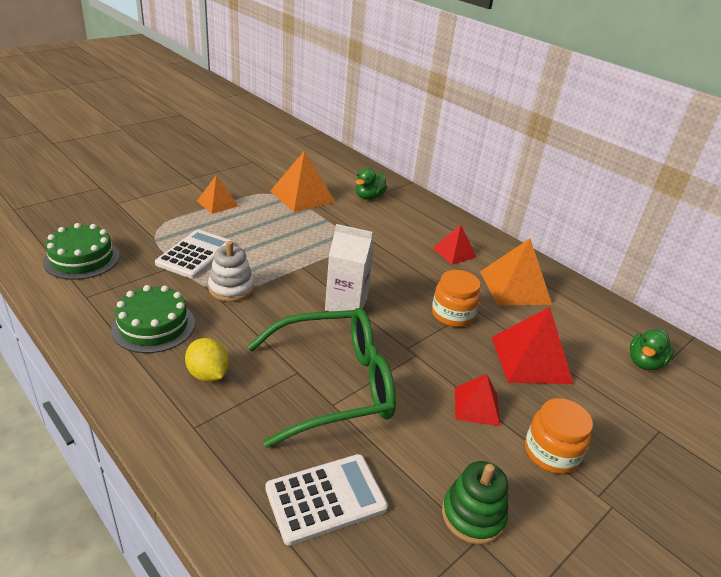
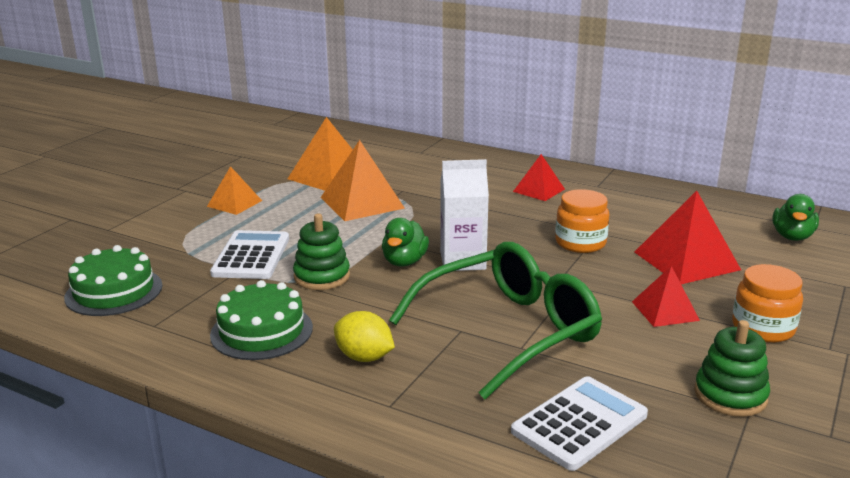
camera: 15 degrees left, 10 degrees down
white stacking toy [208,241,254,302] -> green stacking toy [293,214,350,290]
green duck [356,168,387,200] -> green duck moved to [382,218,429,267]
orange pyramid [480,238,552,306] -> orange pyramid moved to [321,140,405,221]

